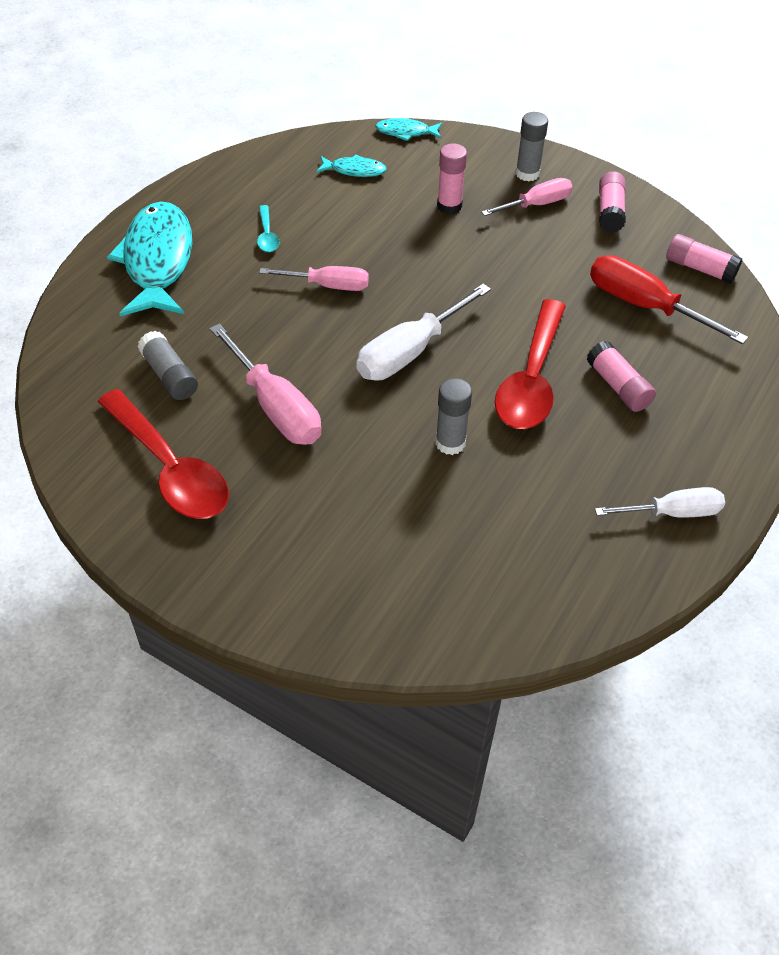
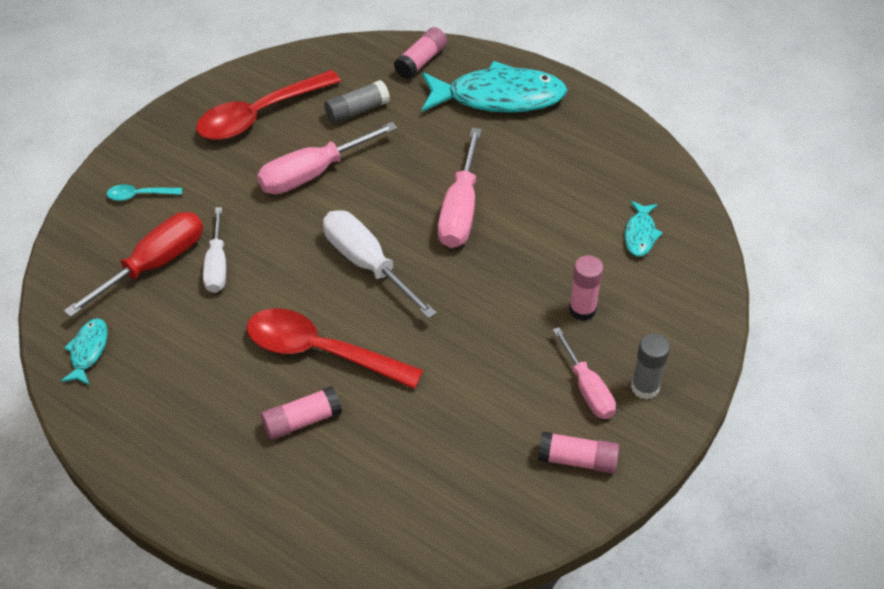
camera: 95 degrees right, 0 degrees up
turquoise spoon [257,205,279,252] -> turquoise spoon moved to [107,184,182,201]
pink screwdriver [259,266,369,291] -> pink screwdriver [438,128,482,248], size x1.52
turquoise fish [375,118,442,141] -> turquoise fish moved to [61,318,108,385]
grey glue stick [435,378,472,455] -> none
red screwdriver [590,255,748,344] -> red screwdriver moved to [64,212,203,317]
white screwdriver [595,487,725,518] -> white screwdriver moved to [203,207,226,293]
pink glue stick [666,234,743,284] -> pink glue stick moved to [394,27,447,79]

